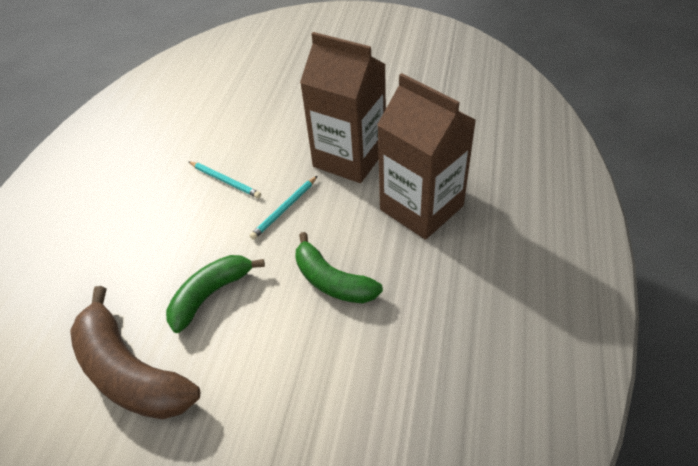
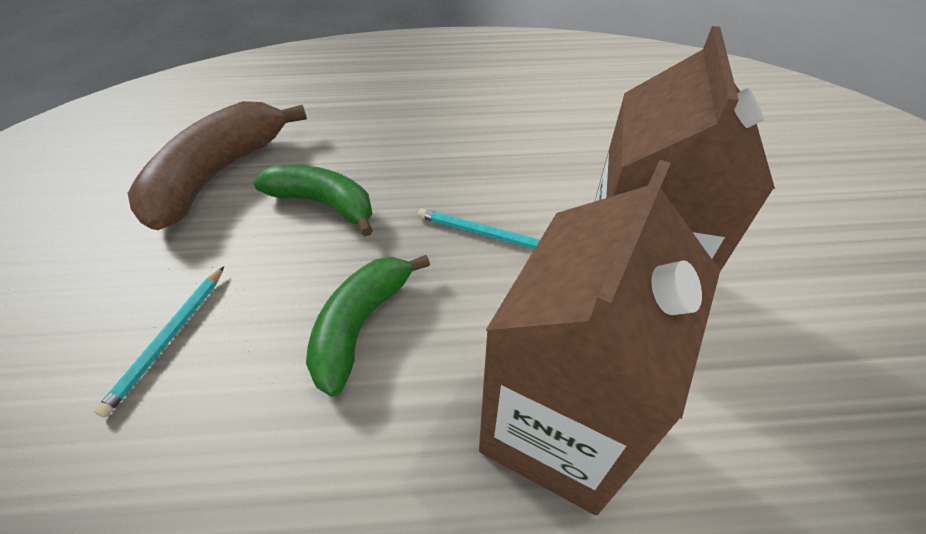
camera: 70 degrees right, 0 degrees up
turquoise pencil [188,161,261,198] -> turquoise pencil moved to [94,266,224,417]

